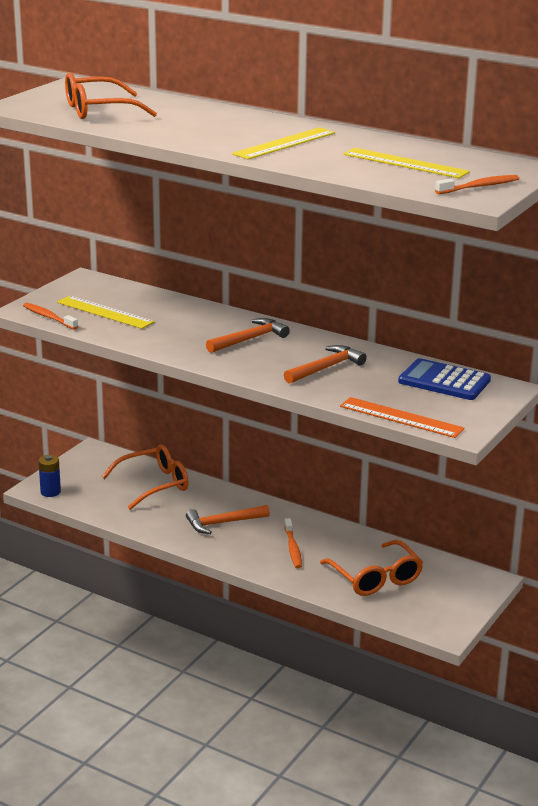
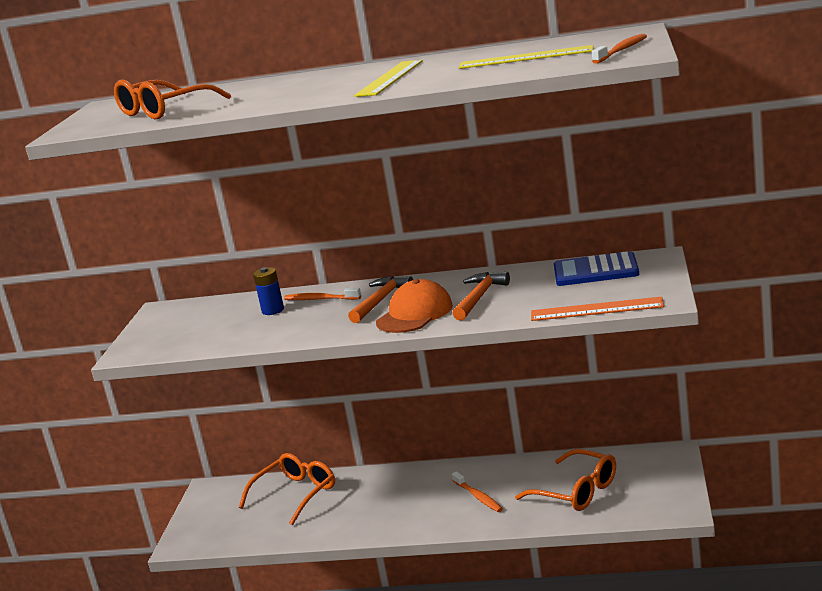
camera: 20 degrees left, 5 degrees down
orange toothbrush [23,303,78,330] -> orange toothbrush moved to [284,288,361,300]
blue battery [38,455,61,497] -> blue battery moved to [253,267,284,315]
yellow ruler [57,296,155,329] -> none
orange hammer [186,505,270,534] -> none
none -> orange cap [376,279,453,333]

